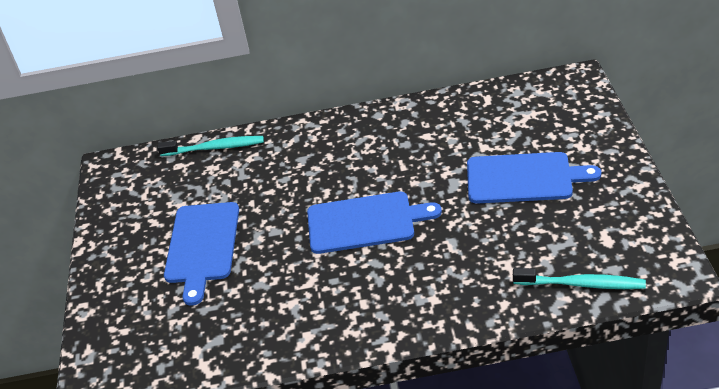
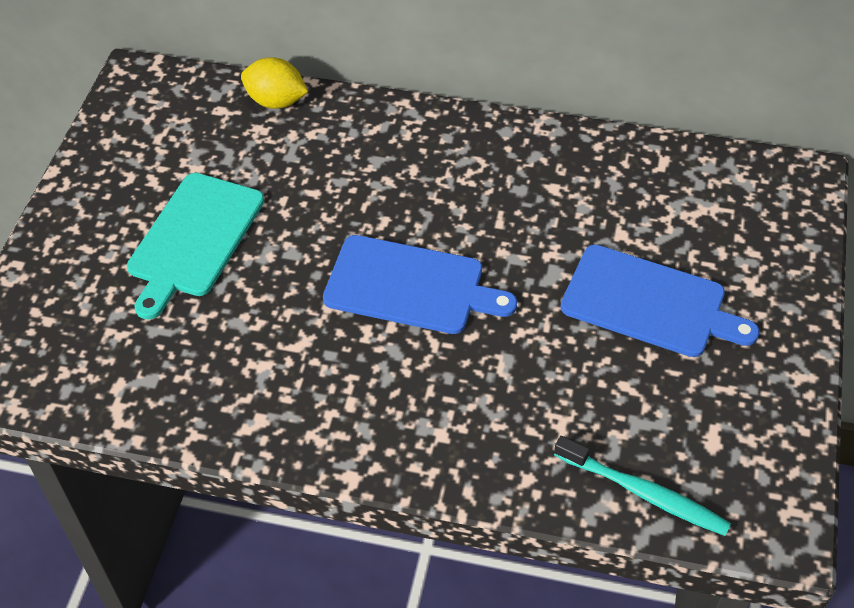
camera: 15 degrees right, 10 degrees up
turquoise toothbrush [157,136,264,156] -> yellow lemon [241,57,308,109]
blue cutting board [164,202,239,306] -> turquoise cutting board [127,173,264,320]

